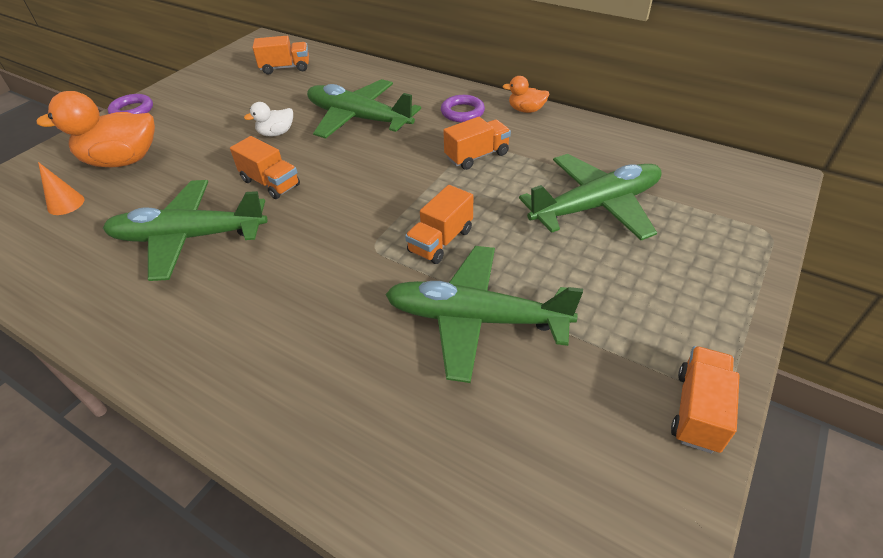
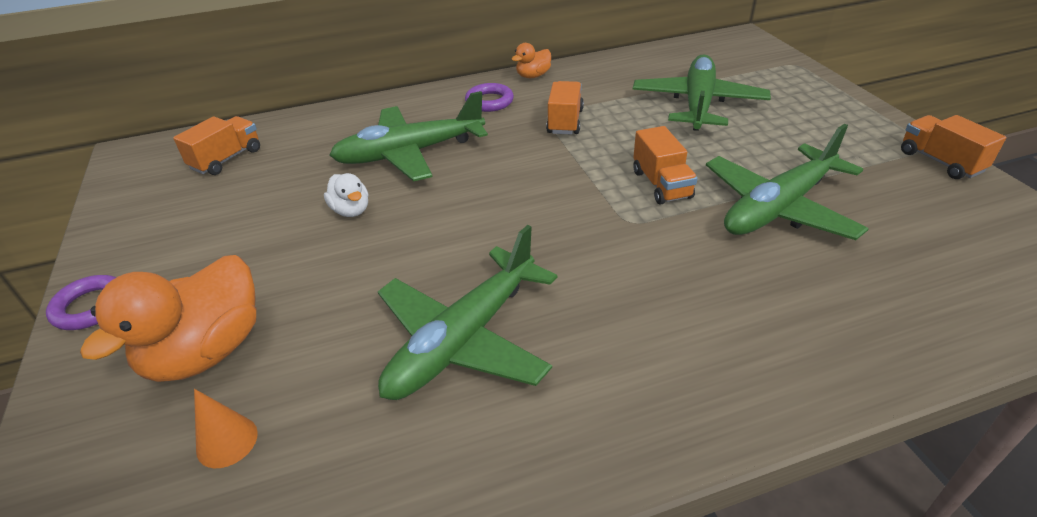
camera: 50 degrees left, 5 degrees down
orange truck [230,136,300,199] -> none
white duck [244,102,293,137] -> white duck turned 45 degrees counterclockwise [324,173,368,217]

